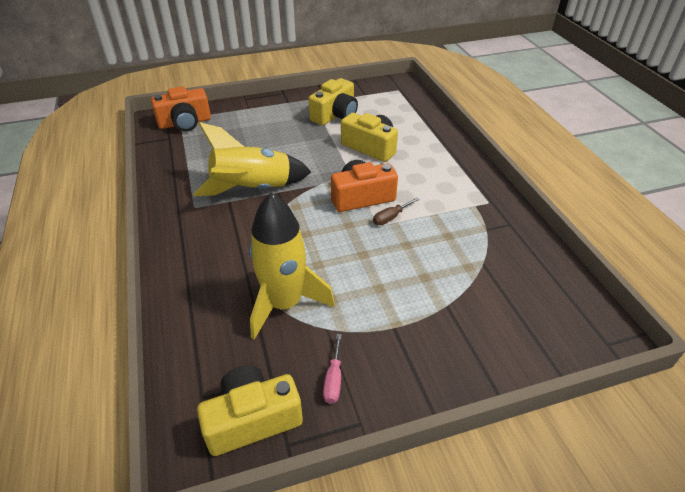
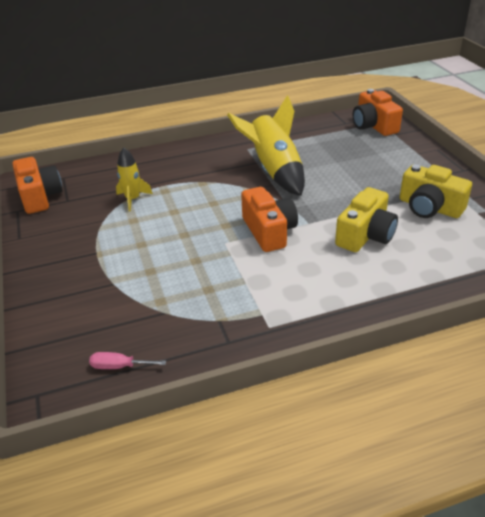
camera: 90 degrees right, 5 degrees down
yellow camera [197,365,303,456] -> orange camera [12,157,63,214]
yellow rocket [249,192,335,340] -> yellow rocket [116,147,153,211], size x0.53
pink screwdriver [323,334,342,404] -> pink screwdriver moved to [89,352,166,369]
brown screwdriver [373,197,420,225] -> none

